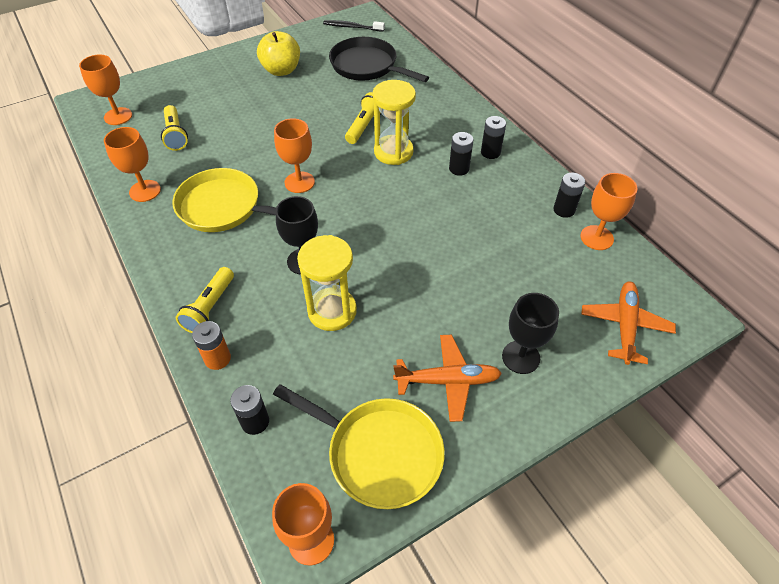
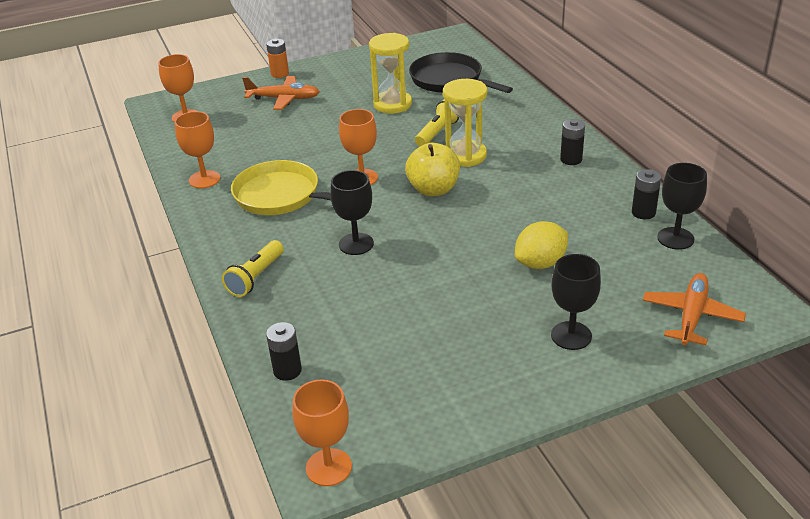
camera: 10 degrees right, 15 degrees down
yellow flashlight [161,105,188,151] -> none
orange battery [192,321,231,370] -> orange battery moved to [266,39,289,78]
yellow apple [257,31,300,76] -> yellow apple moved to [405,143,460,196]
yellow pan [273,384,445,509] -> none
yellow hourglass [297,235,357,331] -> yellow hourglass moved to [369,33,412,114]
black toothbrush [323,20,385,32] -> none
orange plane [393,335,502,422] -> orange plane moved to [242,76,320,110]
black battery [449,132,473,176] -> none
orange goblet [580,173,638,250] -> black goblet [657,163,707,250]
none -> yellow lemon [515,221,568,269]

